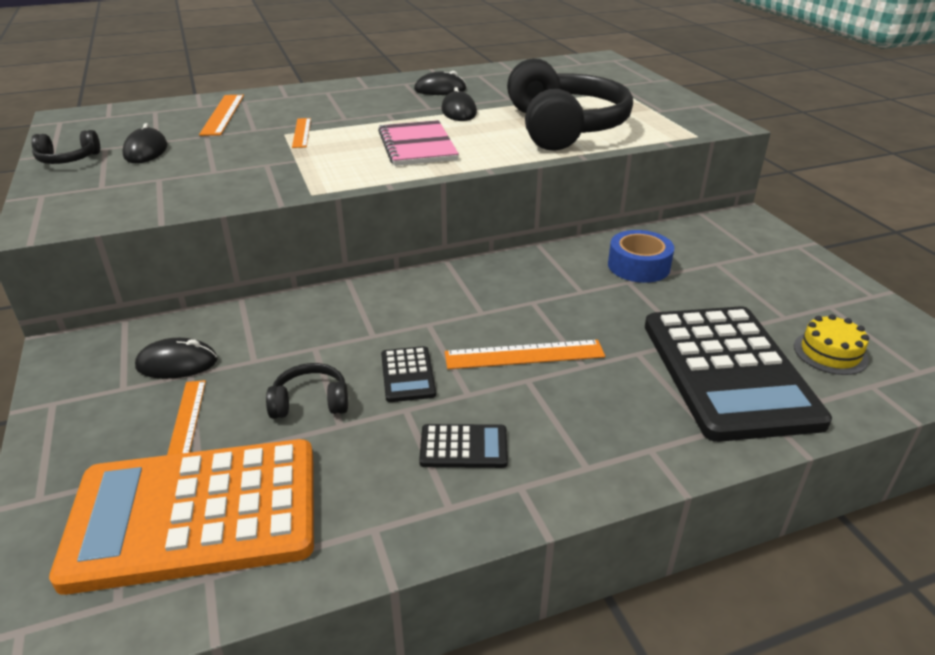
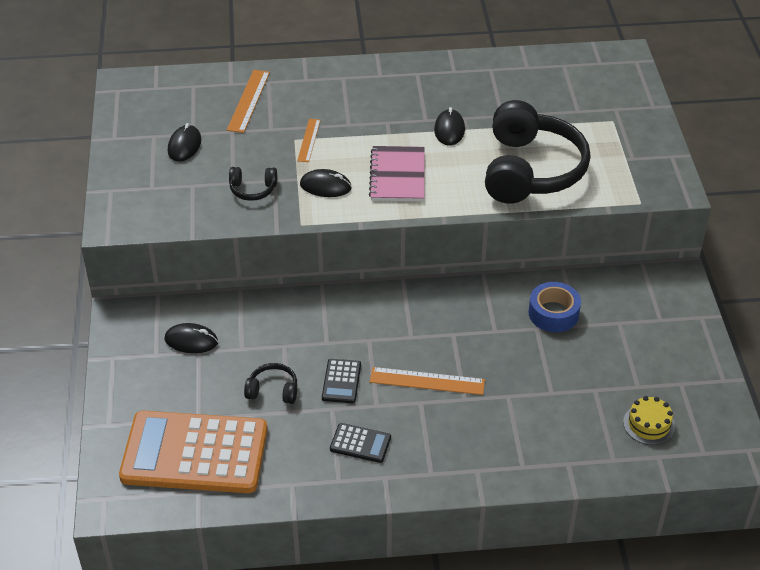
camera: 15 degrees right, 10 degrees up
black headphones [31,130,100,164] -> black headphones moved to [229,167,277,201]
orange ruler [167,380,206,455] -> none
black mouse [414,71,467,95] -> black mouse moved to [300,169,352,197]
black calculator [645,306,832,442] -> none

